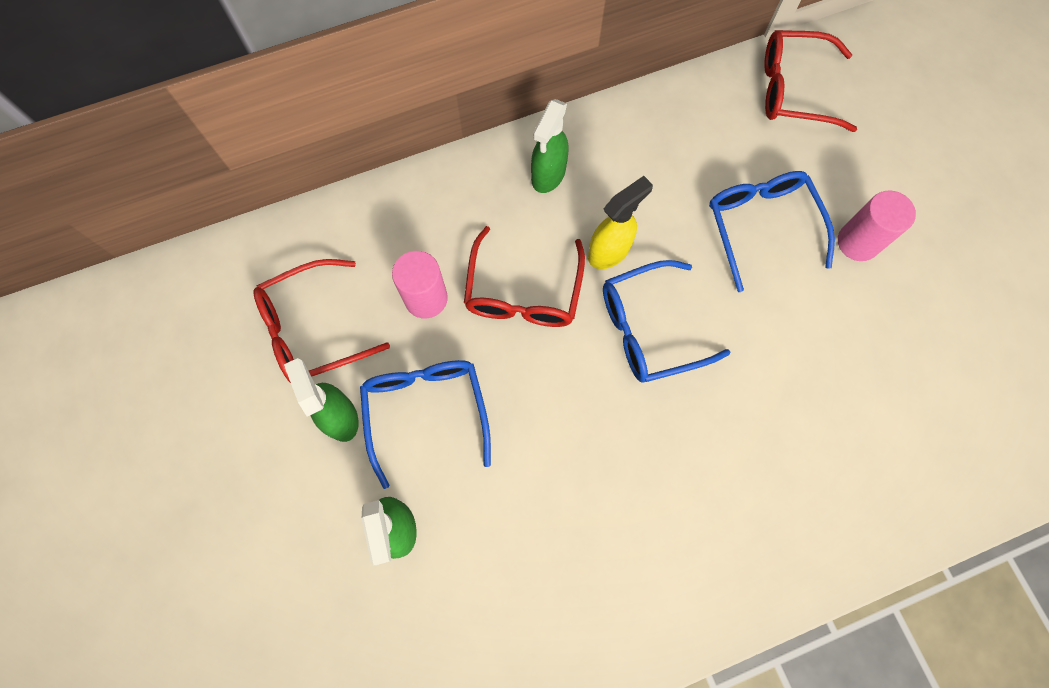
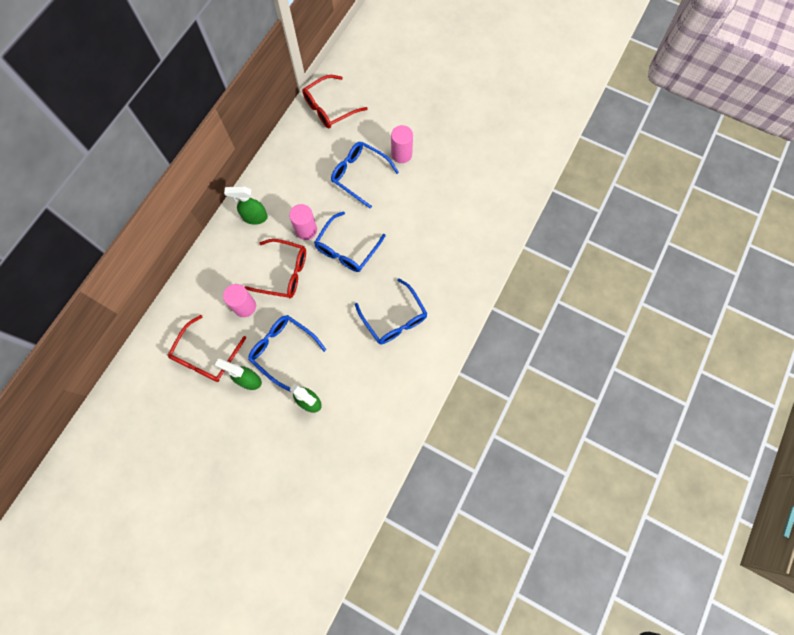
camera: 40 degrees left, 0 degrees up
red glasses [464,226,585,327] -> red glasses turned 45 degrees counterclockwise [245,239,306,298]
green spray bottle [531,99,568,193] -> green spray bottle turned 105 degrees clockwise [224,186,268,225]
yellow spray bottle [588,176,653,269] -> pink cylinder [289,204,317,240]
none -> blue glasses [355,279,428,344]

